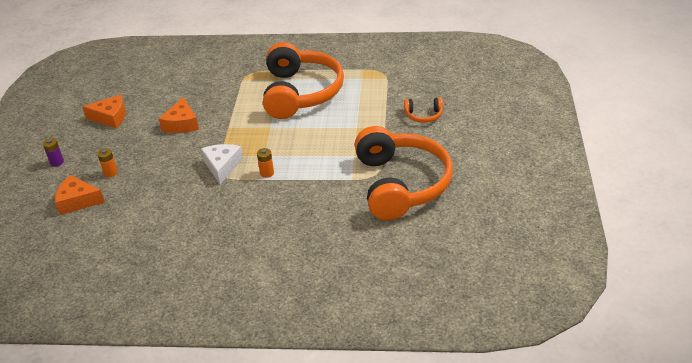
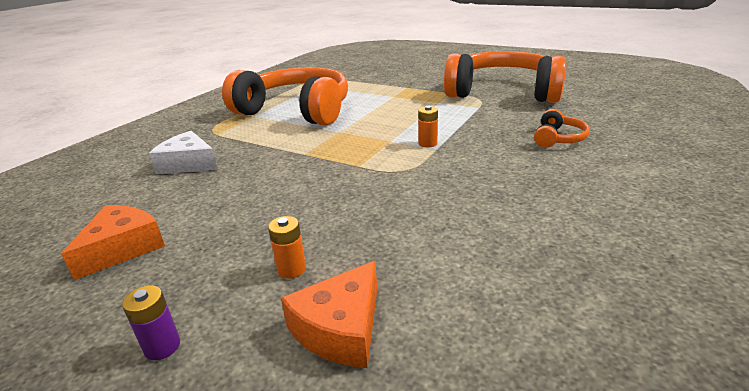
camera: 65 degrees left, 10 degrees down
orange cheese [159,97,199,133] -> none
white cheese [201,144,243,184] -> white cheese moved to [149,131,218,174]
orange headphones [404,97,443,123] -> orange headphones moved to [534,109,590,147]

